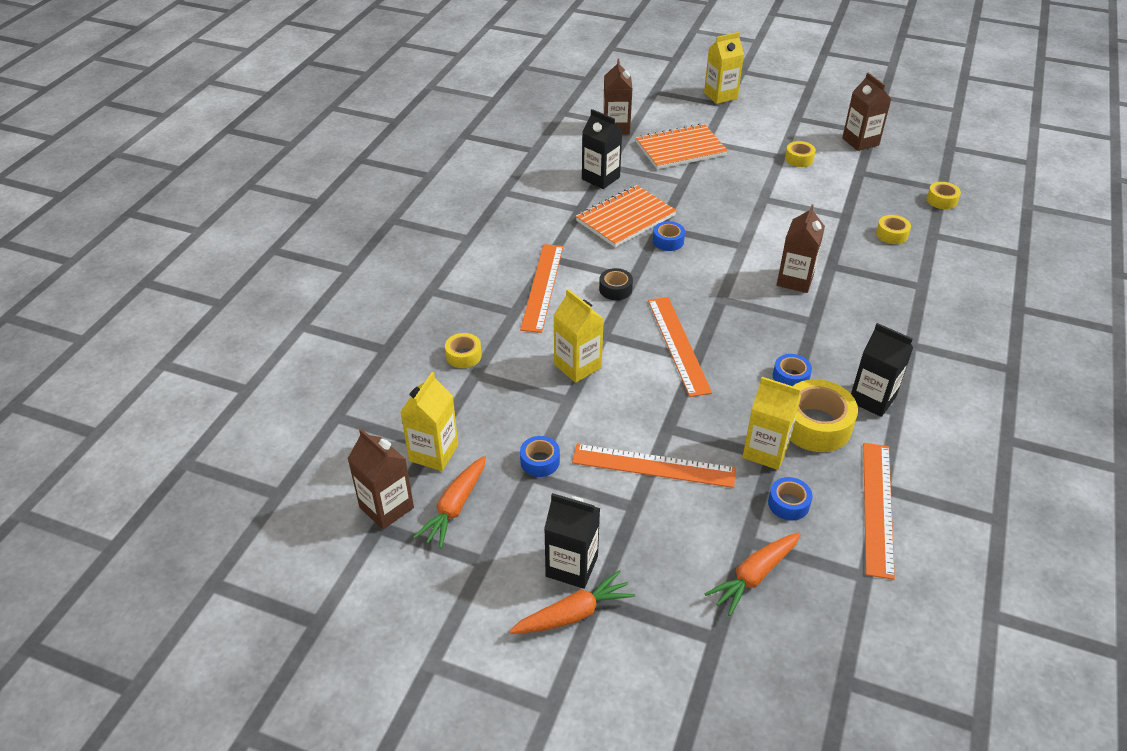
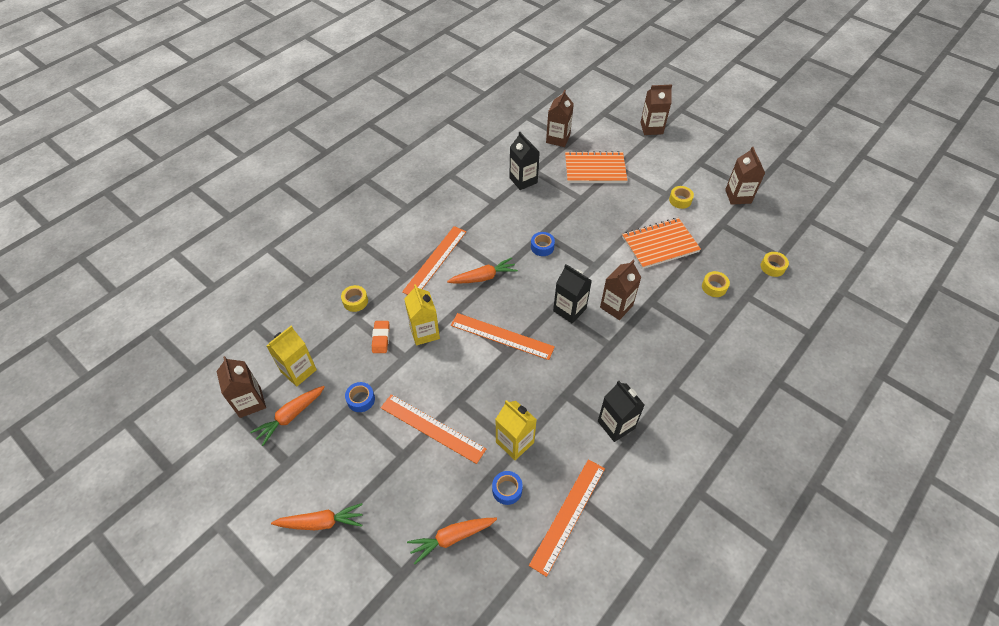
camera: 20 degrees right, 10 degrees up
black carton [544,493,600,589] -> black carton moved to [553,264,592,324]
orange notebook [576,185,677,247] -> orange notebook moved to [622,218,701,269]
black tape [599,268,633,300] -> orange carrot [447,257,518,284]
orange ruler [648,297,712,397] -> orange ruler turned 75 degrees counterclockwise [451,313,555,360]
yellow carton [704,32,744,104] -> brown carton [640,85,672,135]
blue tape [773,354,812,386] -> none
yellow tape [790,379,858,452] -> none
none -> orange eraser [372,321,390,353]

